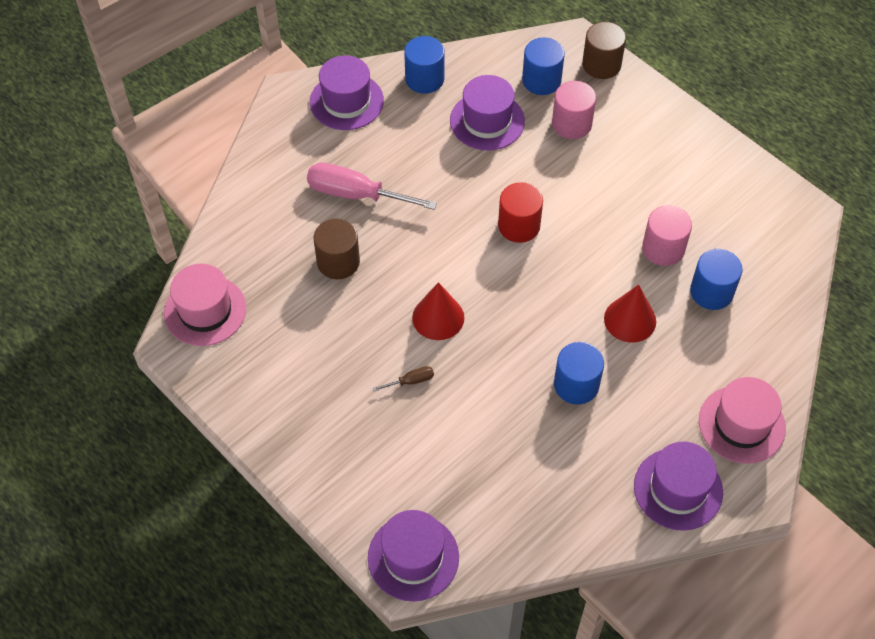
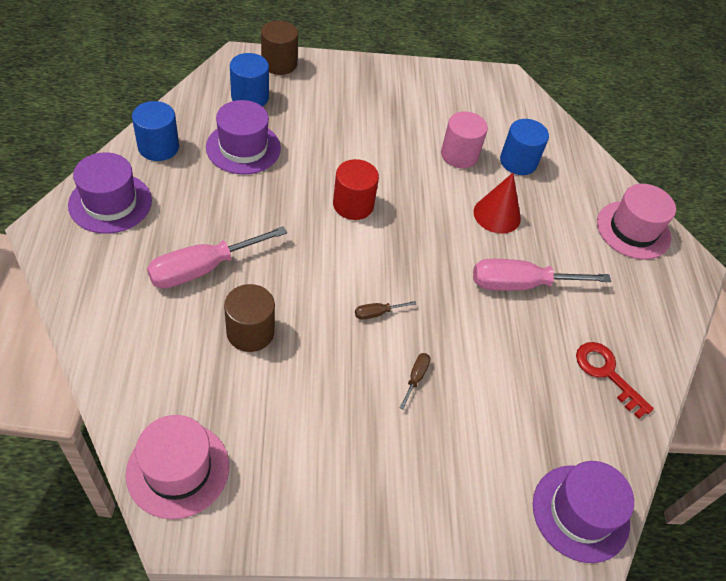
camera: 55 degrees left, 5 degrees down
red cone [412,282,464,340] -> brown screwdriver [355,301,416,320]
pink cylinder [552,81,596,139] -> none
blue cylinder [554,342,604,405] -> pink screwdriver [473,259,611,291]
purple hat [634,441,723,531] -> none
none -> red key [576,342,654,419]

